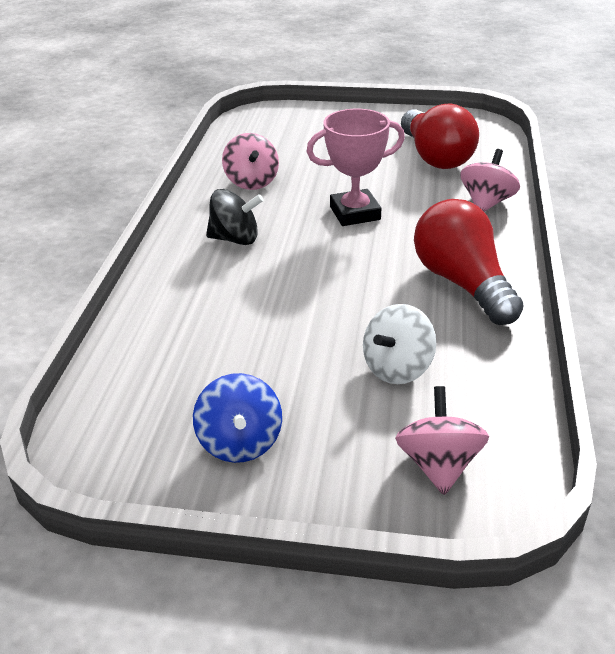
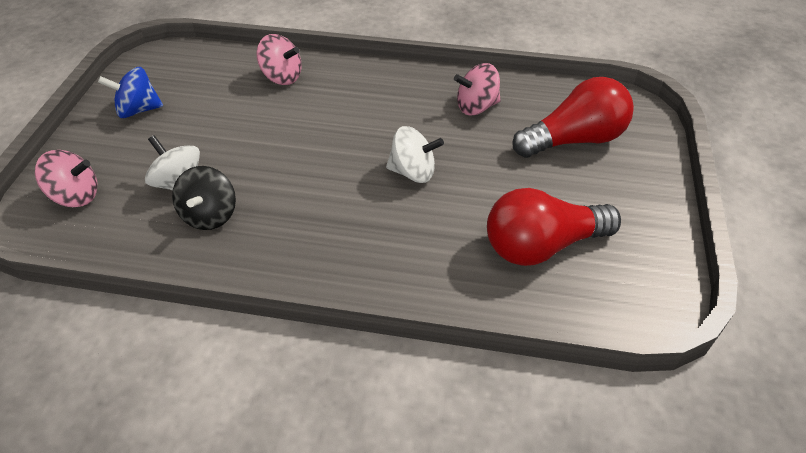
camera: 90 degrees right, 10 degrees up
black spinning top [206,189,264,245] -> black spinning top moved to [172,166,236,230]
pink trophy [306,109,405,226] -> white spinning top [386,126,444,183]
red light bulb [414,199,524,325] -> red light bulb moved to [512,77,634,158]
pink spinning top [460,149,520,212] -> pink spinning top moved to [256,34,302,85]

